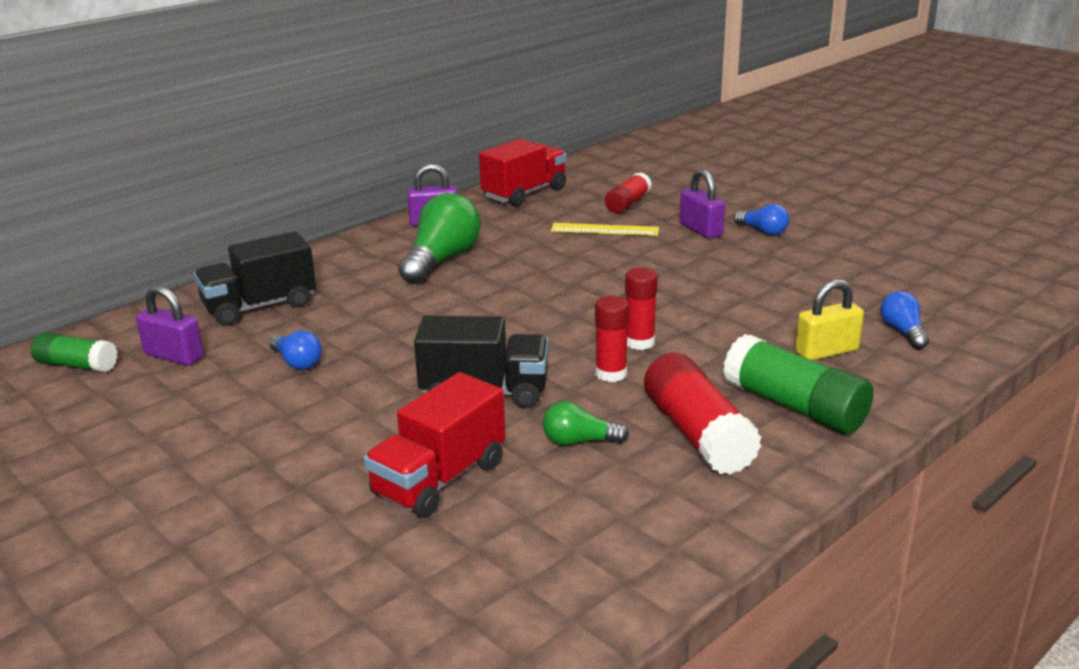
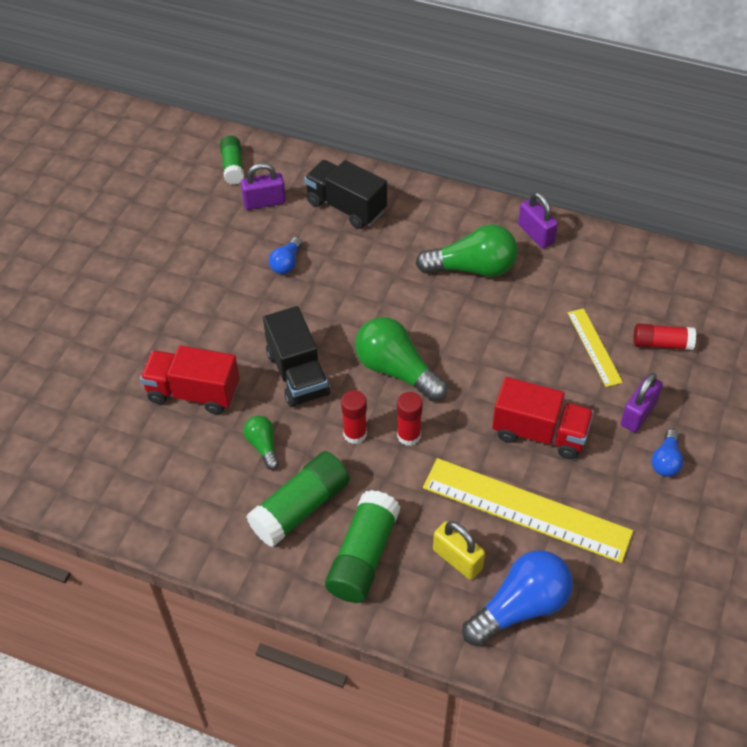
camera: 65 degrees right, 25 degrees up
purple padlock [136,285,204,366] -> purple padlock turned 75 degrees clockwise [241,163,286,210]
red truck [479,139,567,207] -> red truck moved to [492,377,594,459]
red glue stick [644,353,762,475] -> green glue stick [246,451,350,547]
blue light bulb [881,291,929,349] -> blue light bulb [462,550,573,647], size x1.92
none -> green light bulb [355,317,447,402]
none -> yellow ruler [423,458,633,563]

